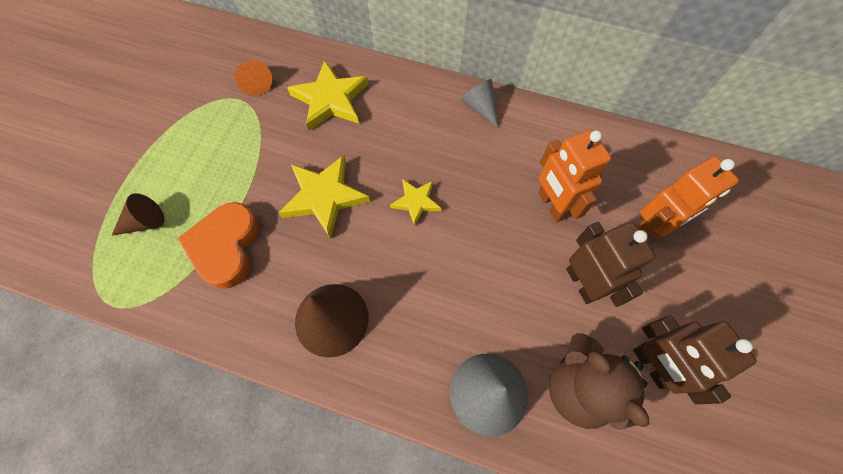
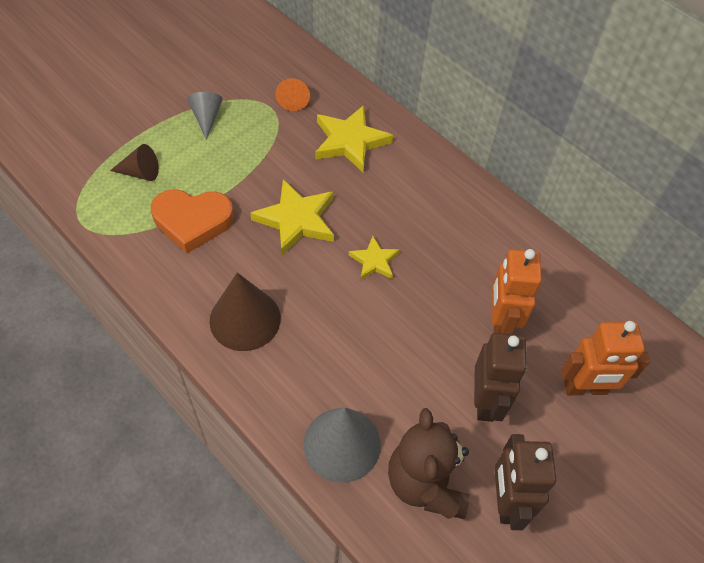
camera: 25 degrees right, 10 degrees down
orange heart [178,202,259,289] -> orange heart turned 120 degrees counterclockwise [151,189,234,253]
grey cone [461,79,498,128] -> grey cone moved to [187,92,223,140]

